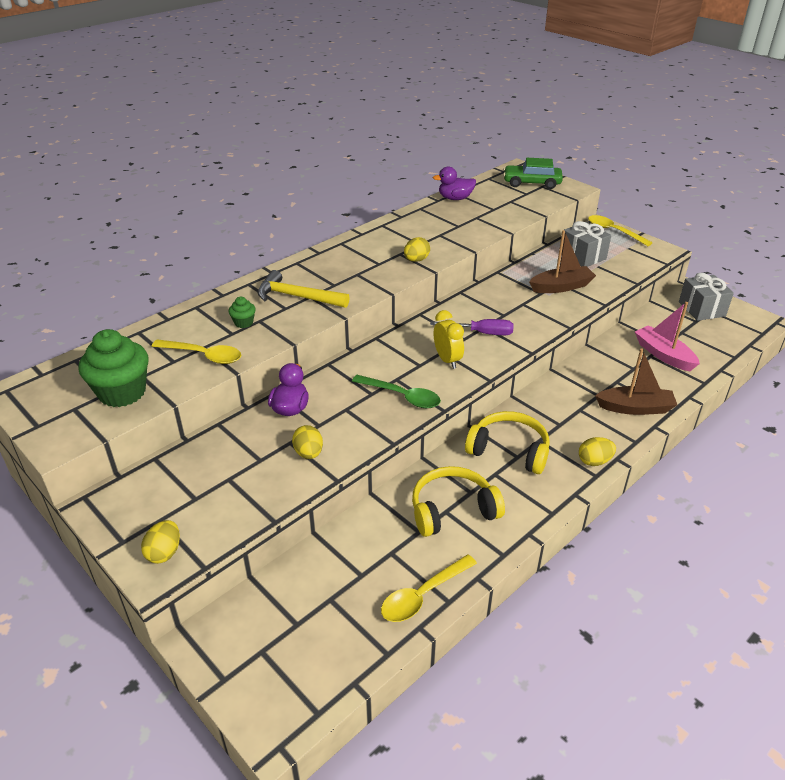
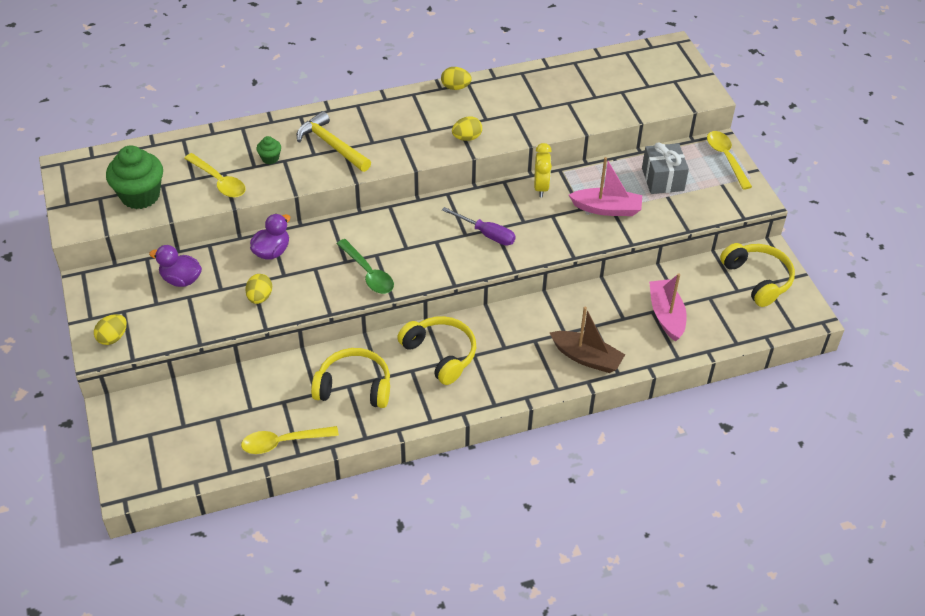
camera: 25 degrees right, 10 degrees up
purple duck [433,166,476,200] -> purple duck moved to [149,245,202,287]
yellow clock [434,310,464,369] -> yellow clock moved to [534,143,552,197]
green car [503,158,563,189] -> none
brown boat [529,230,596,293] -> pink boat [569,157,642,216]
yellow egg [579,437,616,466] -> yellow egg moved to [441,67,472,90]
grey gift [679,273,734,321] -> yellow headphones [720,243,795,307]

